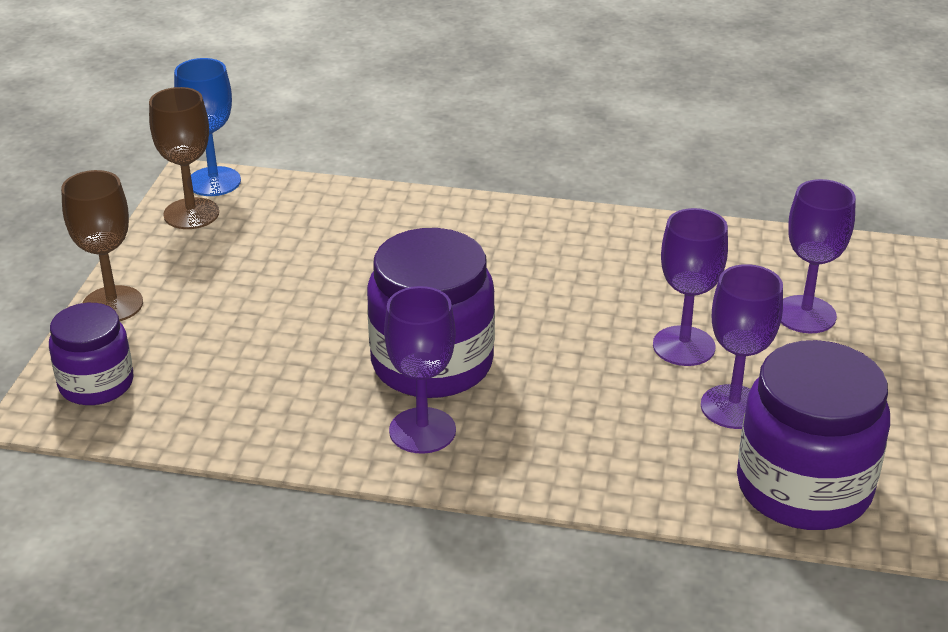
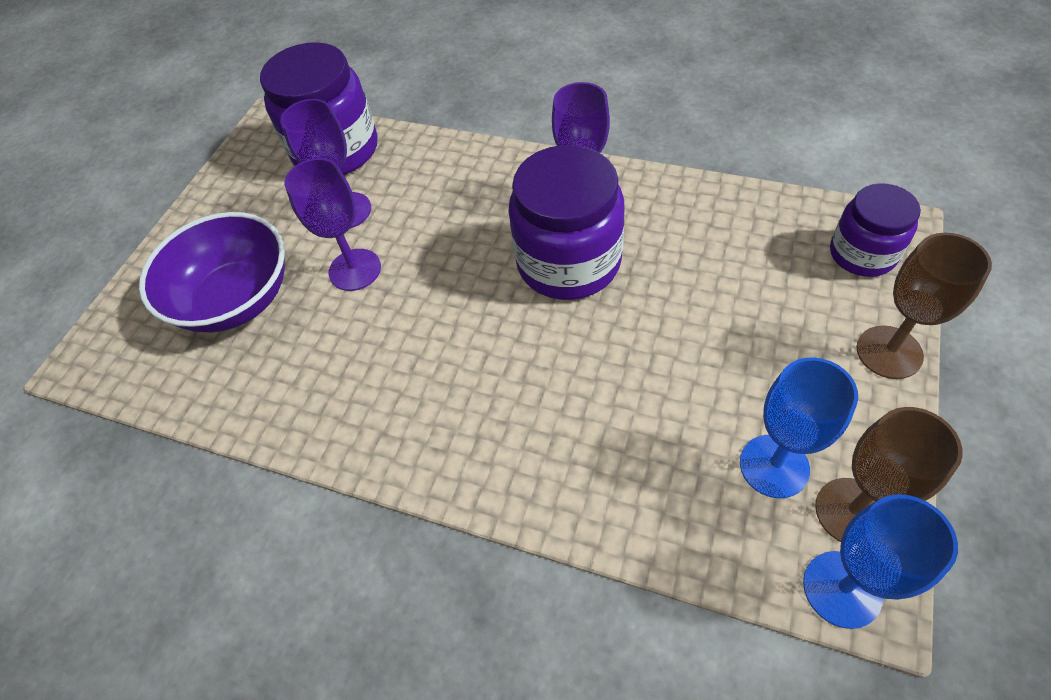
camera: 165 degrees left, 20 degrees up
purple goblet [781,179,856,333] -> purple bowl [139,212,285,333]
none -> blue goblet [740,357,858,498]

